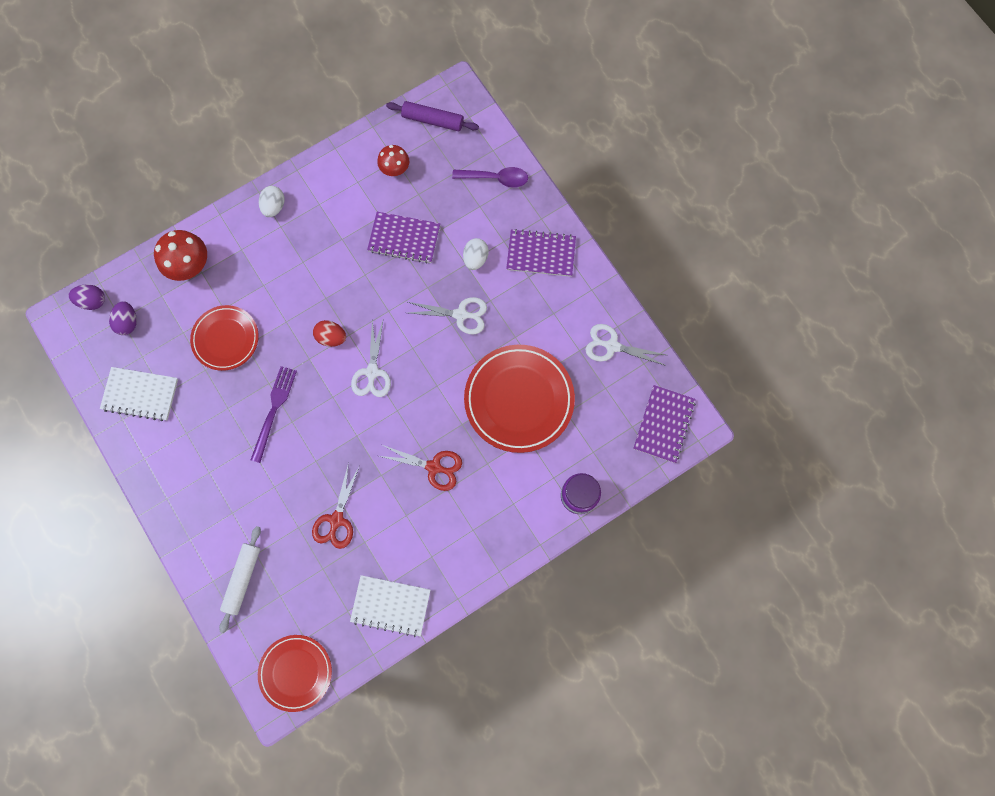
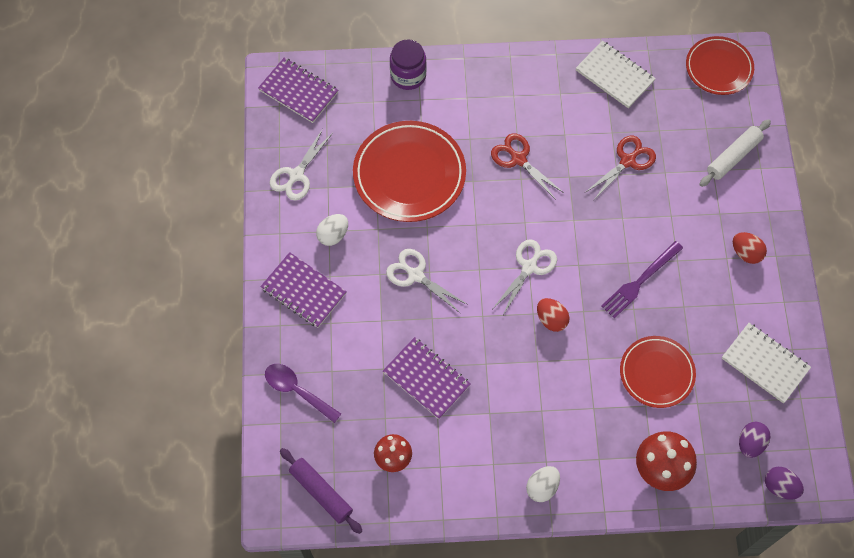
camera: 150 degrees left, 10 degrees down
white egg [463,238,489,270] -> white egg moved to [316,214,348,246]
white scissors [585,324,666,366] -> white scissors turned 75 degrees clockwise [270,129,333,201]
purple notebook [633,385,696,463] -> purple notebook turned 75 degrees clockwise [258,57,338,123]
none -> red egg [733,232,767,264]

